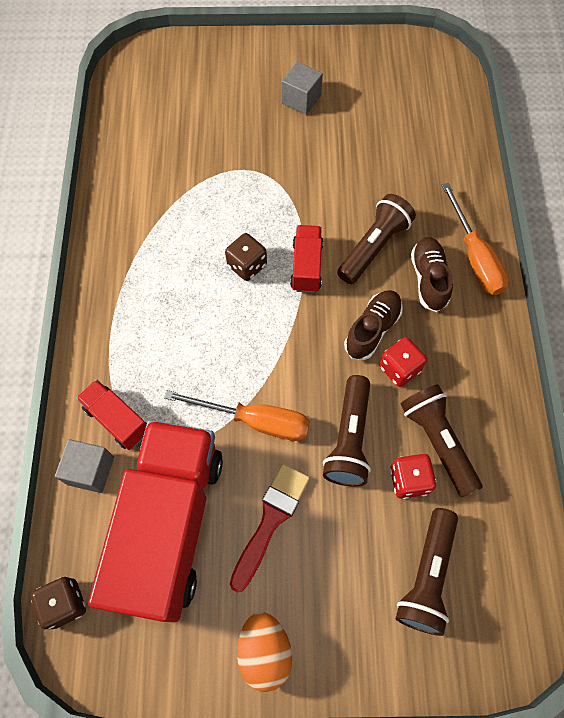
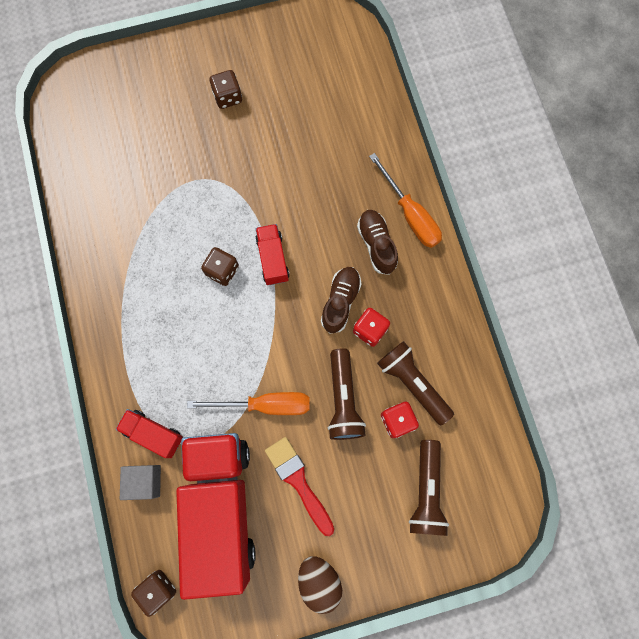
camera: 15 degrees left, 10 degrees up
red brush [230,464,310,592] -> red brush turned 45 degrees counterclockwise [265,437,334,536]
orange egg [237,612,292,692] -> brown egg [298,556,342,614]
grey cube [281,62,323,115] -> brown dice [210,70,242,109]
brown flashlight [337,194,416,284] -> none

